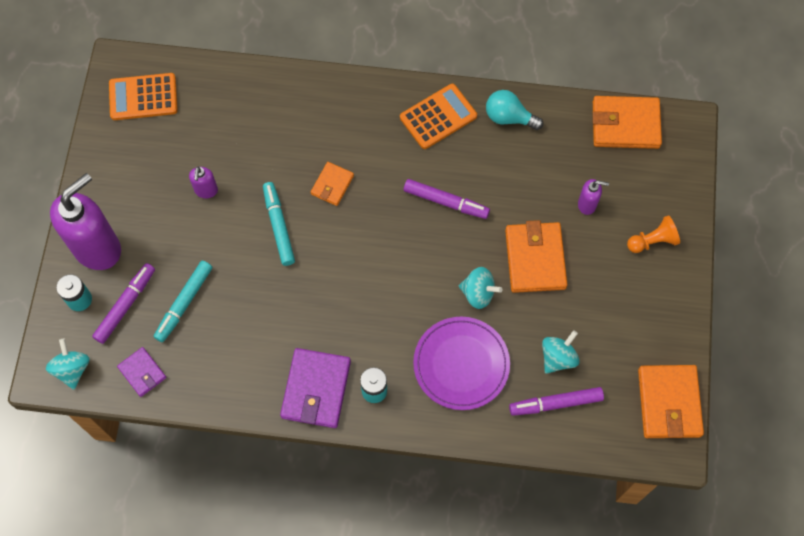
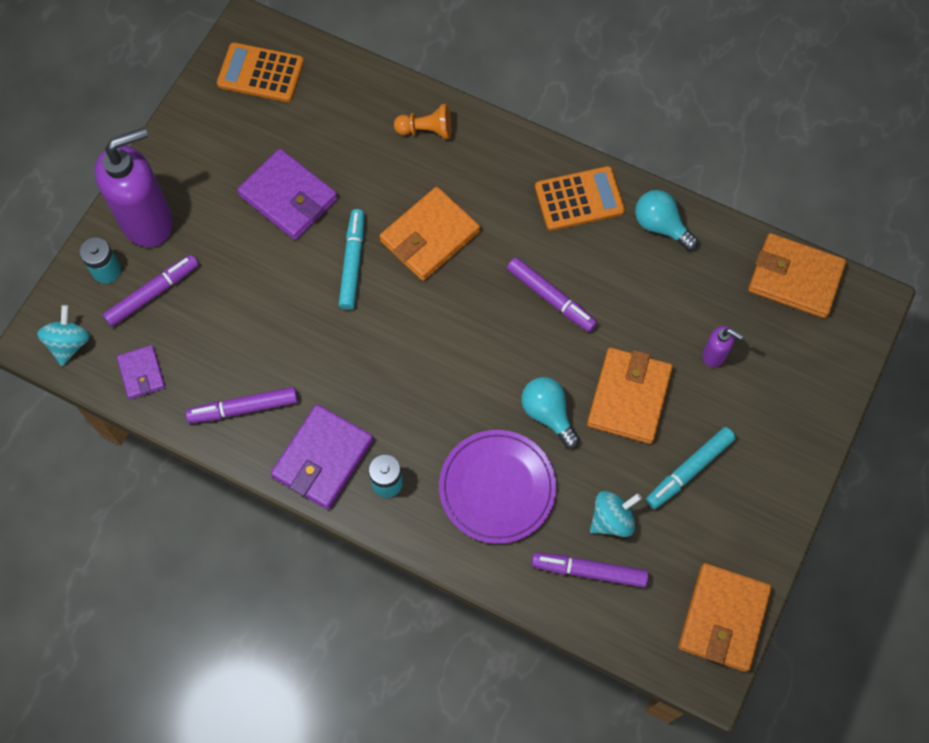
camera: 20 degrees right, 0 degrees up
turquoise marker [154,261,212,342] -> turquoise marker moved to [646,427,736,509]
purple soap dispenser [189,166,218,198] -> purple wallet [237,149,338,240]
orange wallet [311,162,354,206] -> orange wallet [380,187,480,281], size x1.78
turquoise spinning top [459,267,503,309] -> turquoise light bulb [521,377,579,449]
orange pawn [627,215,680,253] -> orange pawn moved to [394,104,451,139]
none -> purple marker [186,387,298,423]

